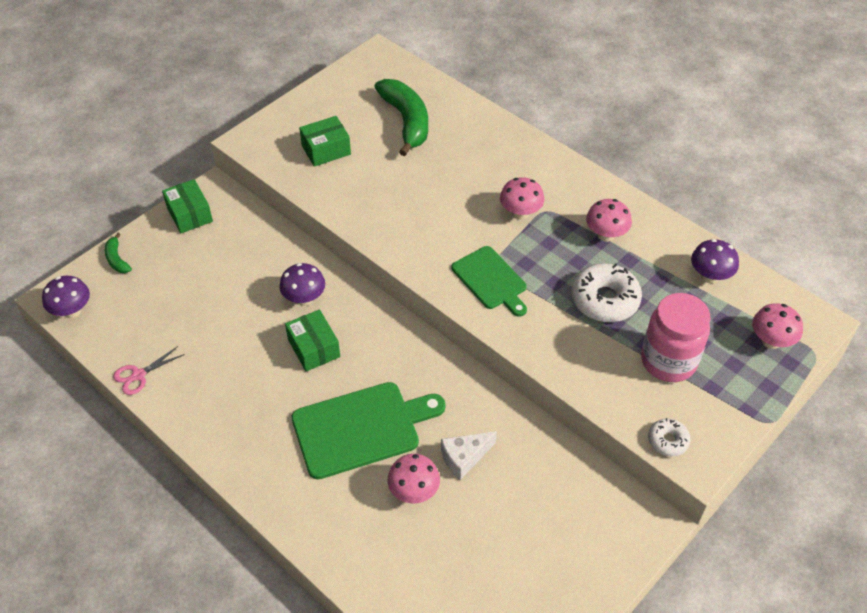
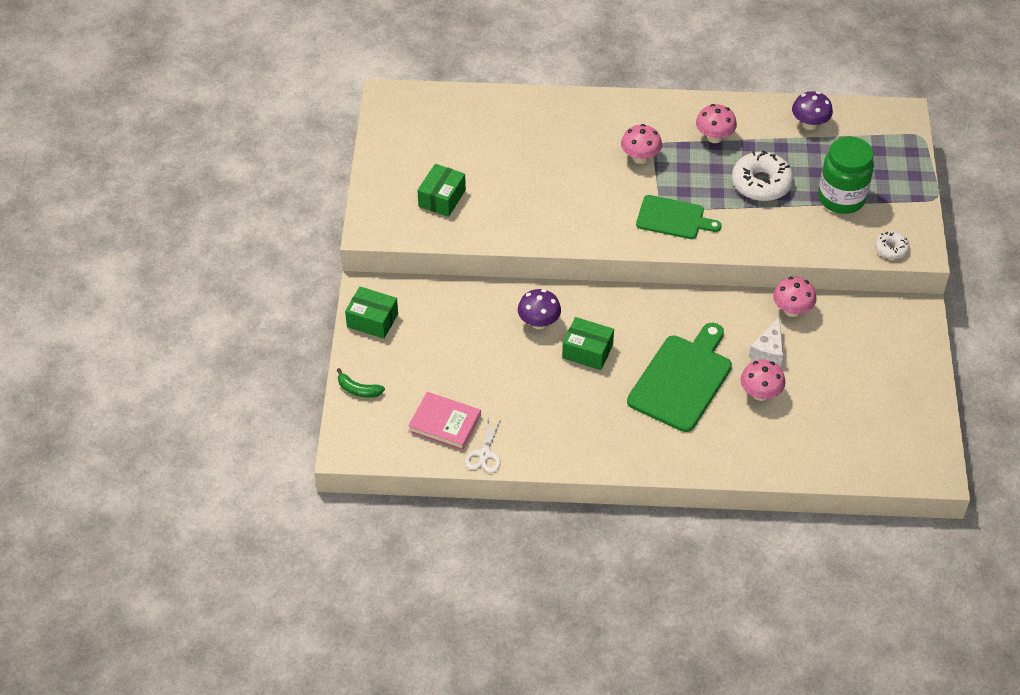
camera: 40 degrees left, 0 degrees up
purple mushroom [42,276,90,318] -> none
pink scissors [113,346,185,395] -> white scissors [465,416,501,473]
green banana [374,79,428,156] -> none
pink jar [641,293,711,382] -> green jar [818,137,874,214]
pink mushroom [752,304,803,349] -> pink mushroom moved to [773,277,816,317]
none -> pink book [408,392,481,450]

